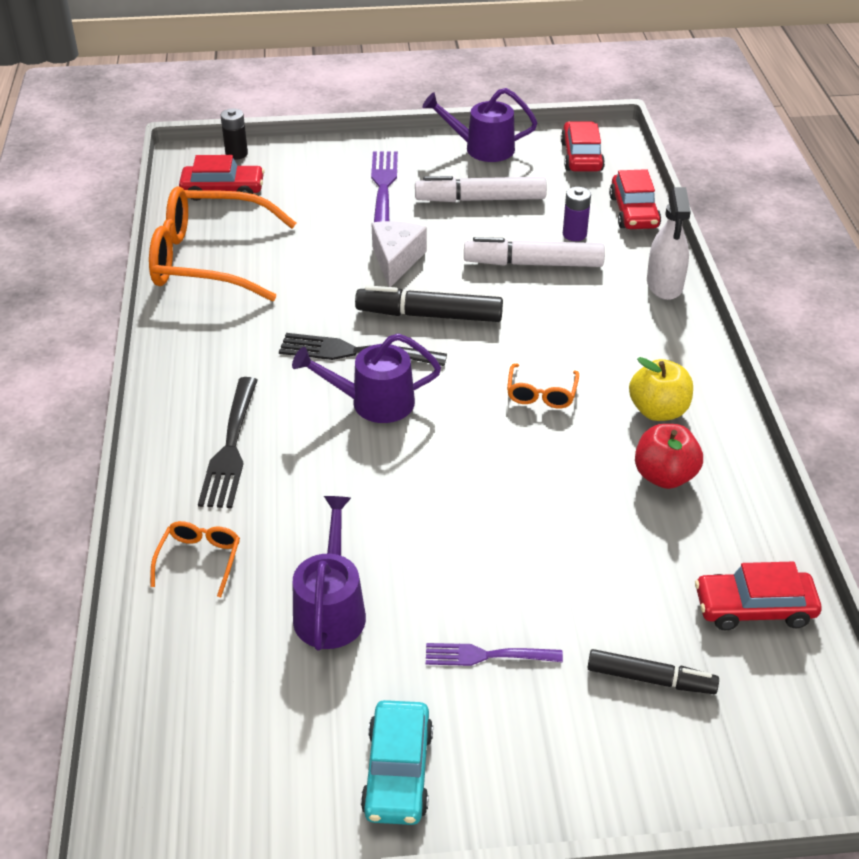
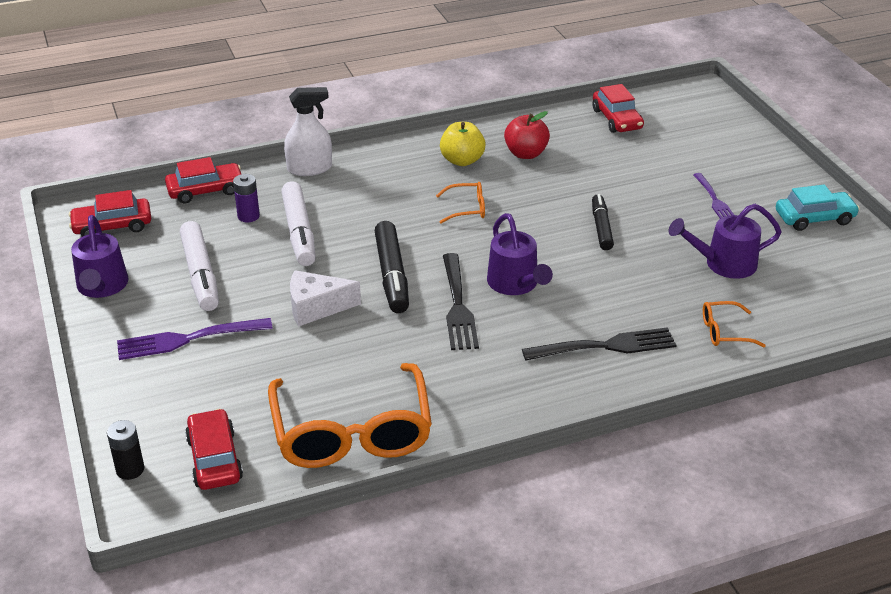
camera: 105 degrees left, 5 degrees down
black marker [587,649,719,694] -> black marker moved to [592,194,614,250]

